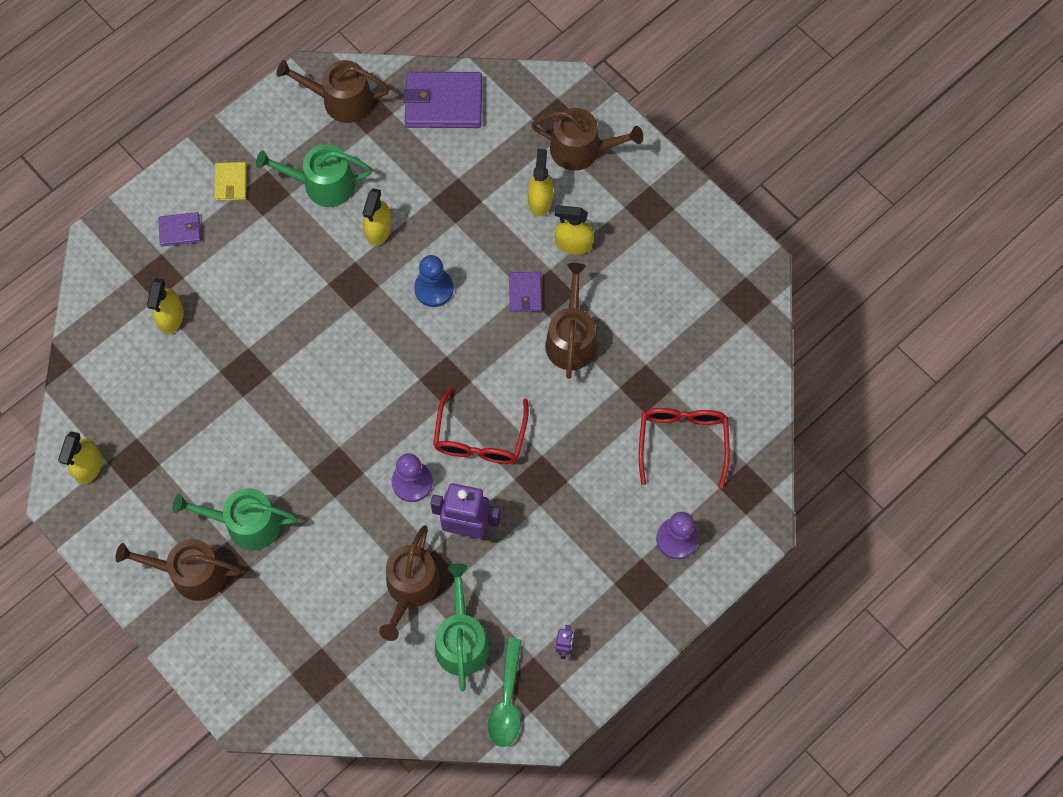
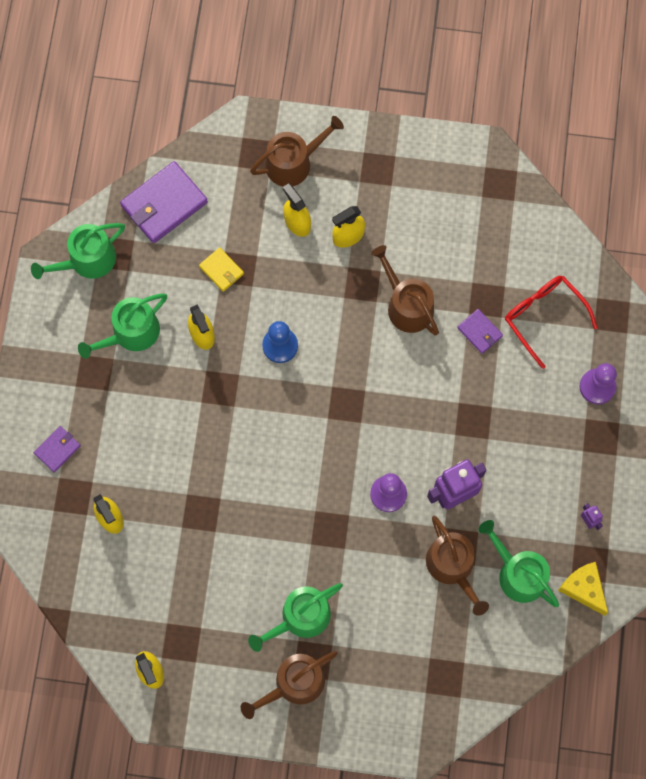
camera: 40 degrees left, 5 degrees up
yellow wallet [214,162,247,201] -> yellow wallet moved to [199,247,244,292]
brown watering can [276,60,389,123] -> green watering can [31,223,125,279]
red glasses [433,386,529,464] -> none
green spoon [488,638,521,747] -> yellow cheese [558,562,608,616]
purple wallet [509,272,542,312] -> purple wallet moved to [457,309,503,354]

